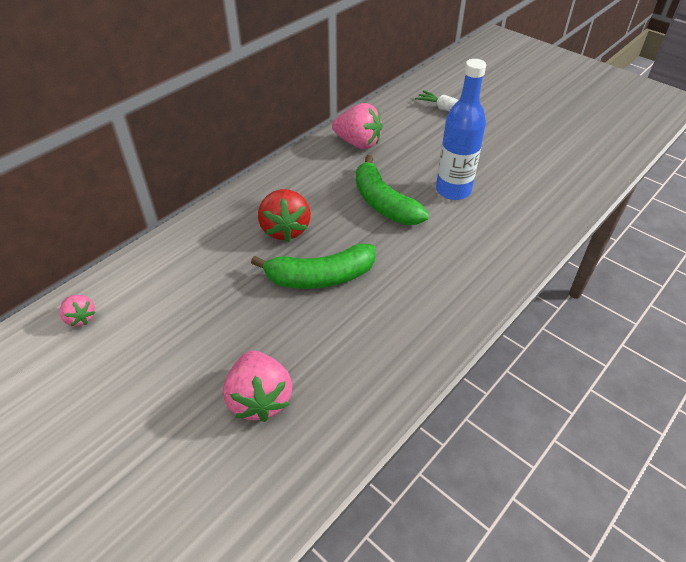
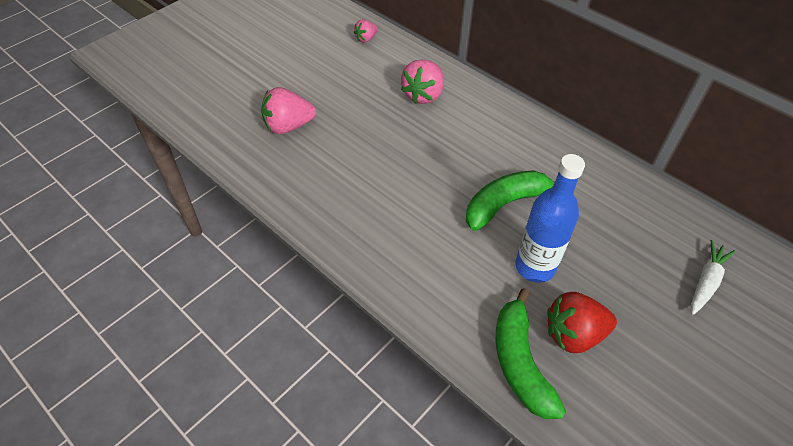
camera: 90 degrees right, 5 degrees up
green banana [251,244,375,289] -> green banana moved to [496,288,566,419]
red strawberry [258,189,311,242] -> red strawberry moved to [547,292,617,353]
pink strawberry [332,103,383,149] -> pink strawberry moved to [401,59,444,104]

